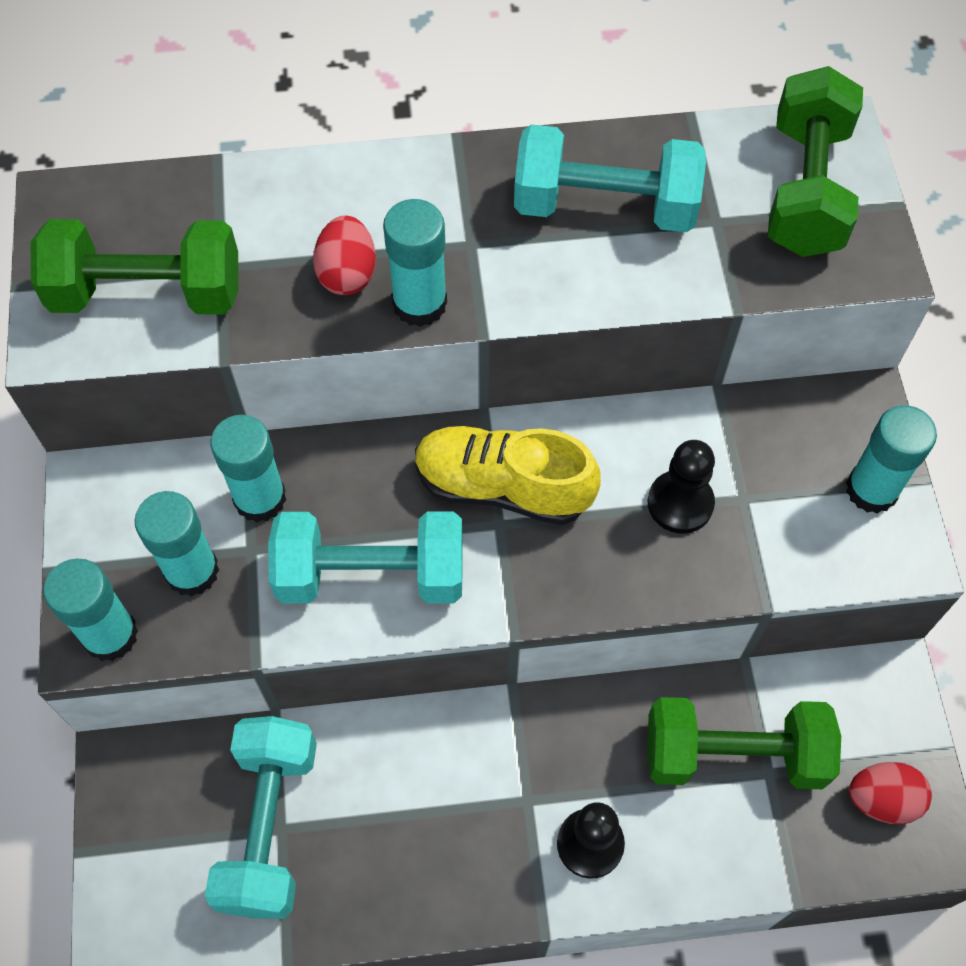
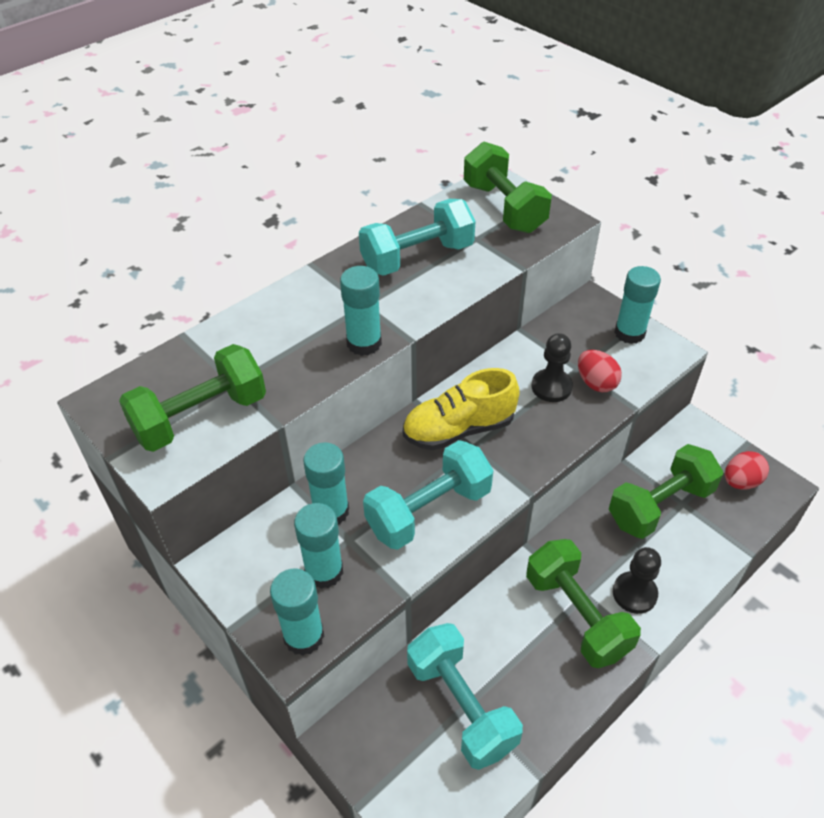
camera: 35 degrees left, 15 degrees down
red egg [313,216,376,295] -> red egg moved to [578,350,622,392]
none -> green dumbbell [526,539,641,668]

